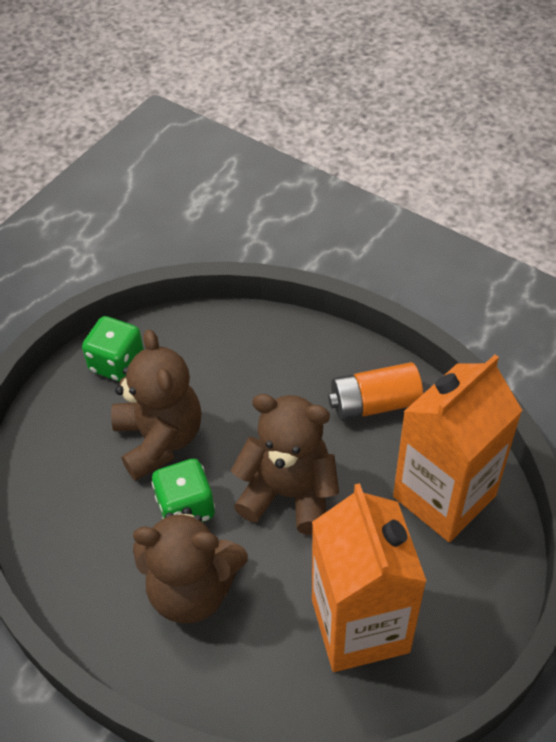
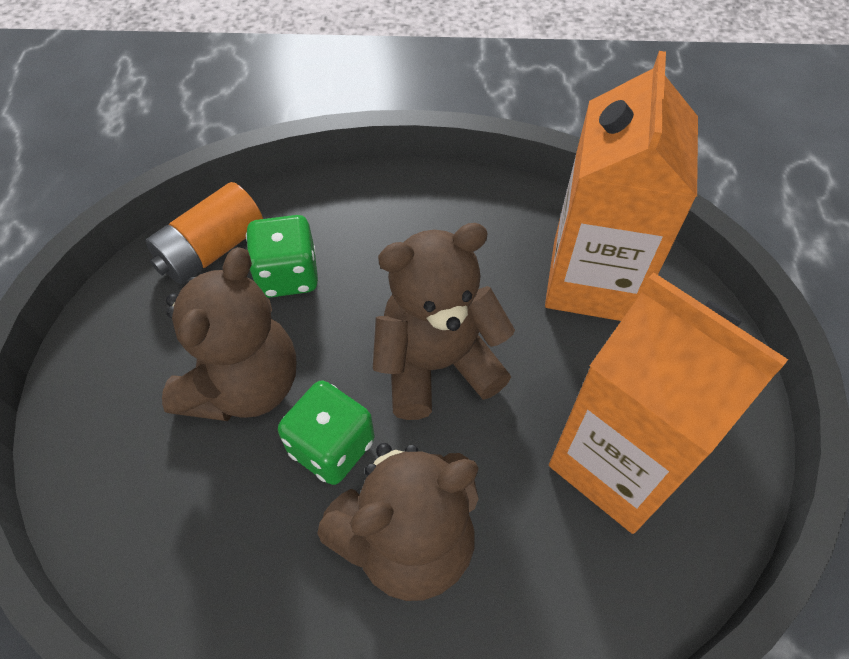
camera: 35 degrees left, 5 degrees up
green dice [82,316,144,382] -> green dice moved to [246,215,318,298]
brown teddy bear [111,329,201,481] -> brown teddy bear turned 75 degrees clockwise [162,247,296,421]
orange battery [328,362,423,421] -> orange battery moved to [146,182,263,284]

